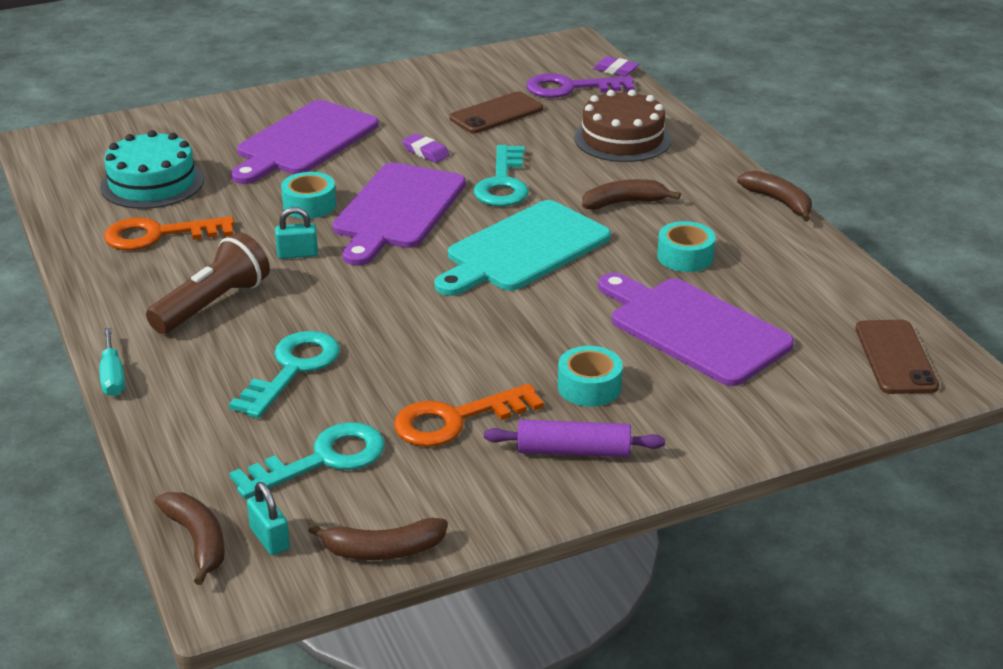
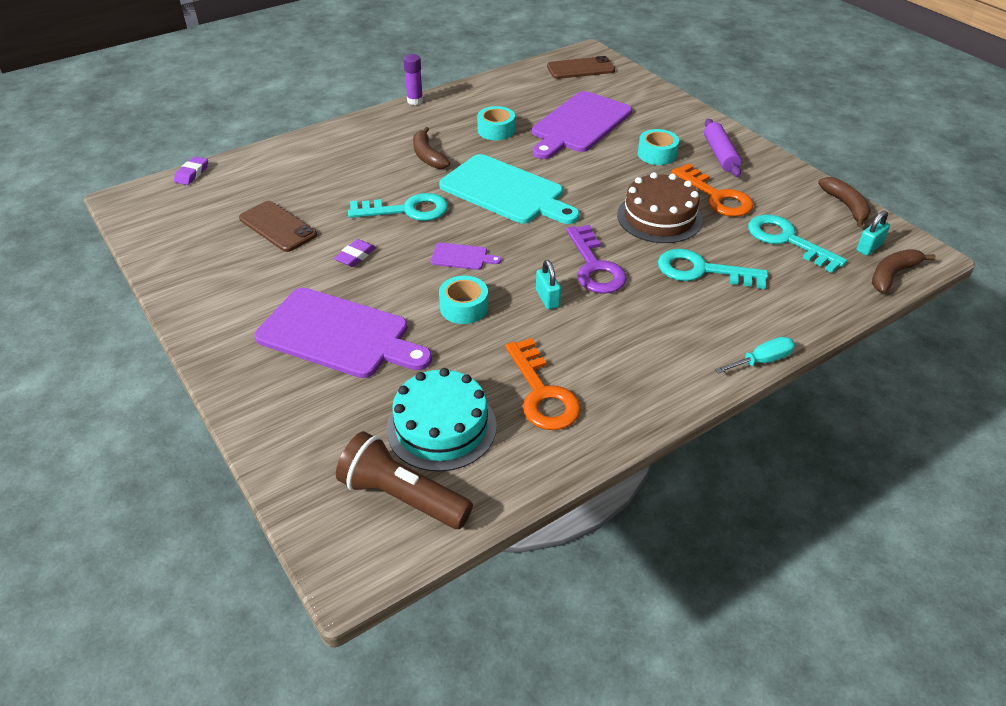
camera: 100 degrees left, 10 degrees up
brown flashlight [146,232,270,334] -> brown flashlight moved to [336,431,473,529]
purple cutting board [332,163,466,266] -> purple cutting board [431,243,501,270], size x0.43
purple key [526,73,635,98] -> purple key moved to [566,225,627,294]
brown cake [574,90,671,162] -> brown cake moved to [617,172,702,243]
brown banana [737,171,812,221] -> purple glue stick [403,54,423,105]

